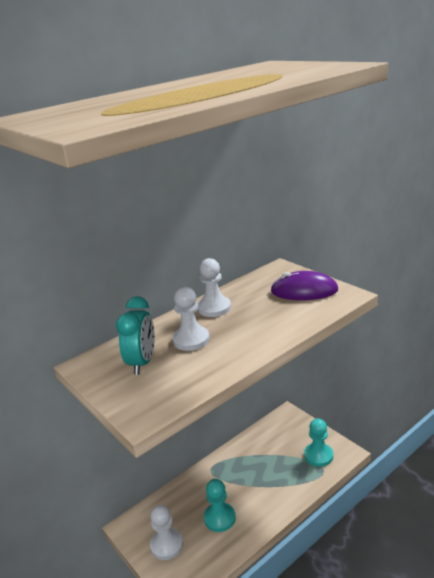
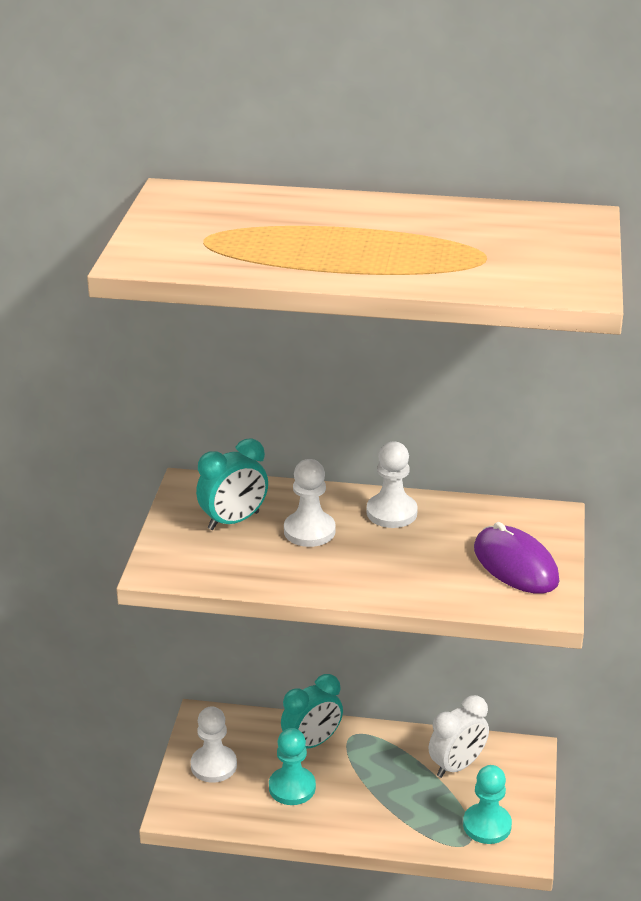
camera: 45 degrees right, 5 degrees up
none -> turquoise clock [281,674,343,749]
none -> white clock [429,695,489,778]

